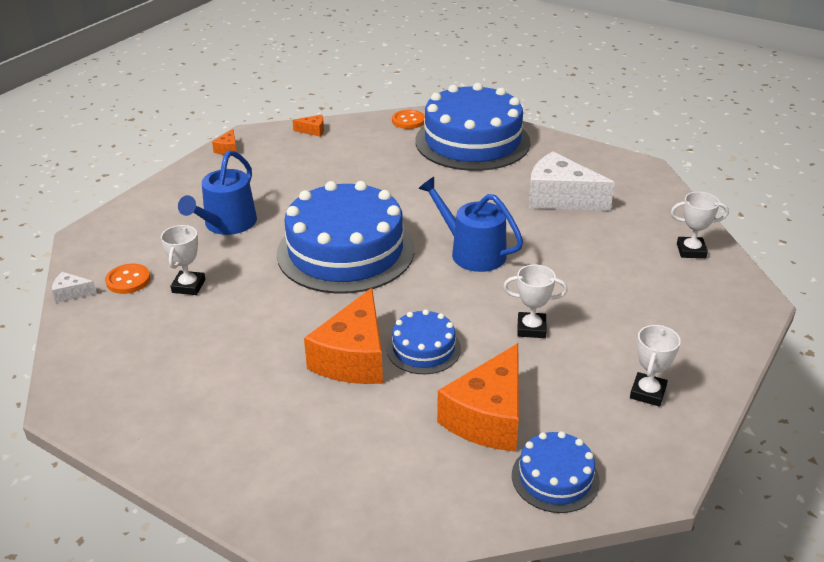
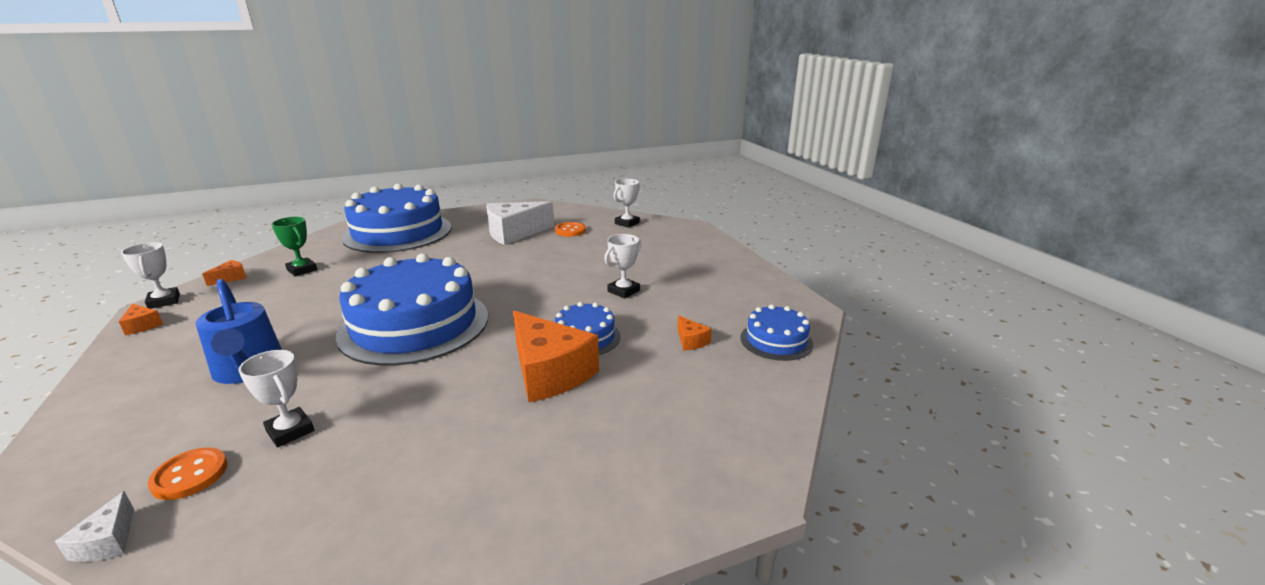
camera: 55 degrees left, 10 degrees down
white cheese [52,272,97,303] -> white cheese turned 45 degrees counterclockwise [55,491,134,562]
orange button [392,110,425,129] -> orange button moved to [555,222,586,237]
blue watering can [418,177,523,272] -> none
orange cheese [437,343,519,452] -> orange cheese [678,315,712,351], size x0.43
white trophy [630,325,681,407] -> white trophy moved to [121,242,180,309]
none -> green trophy [271,217,317,276]

